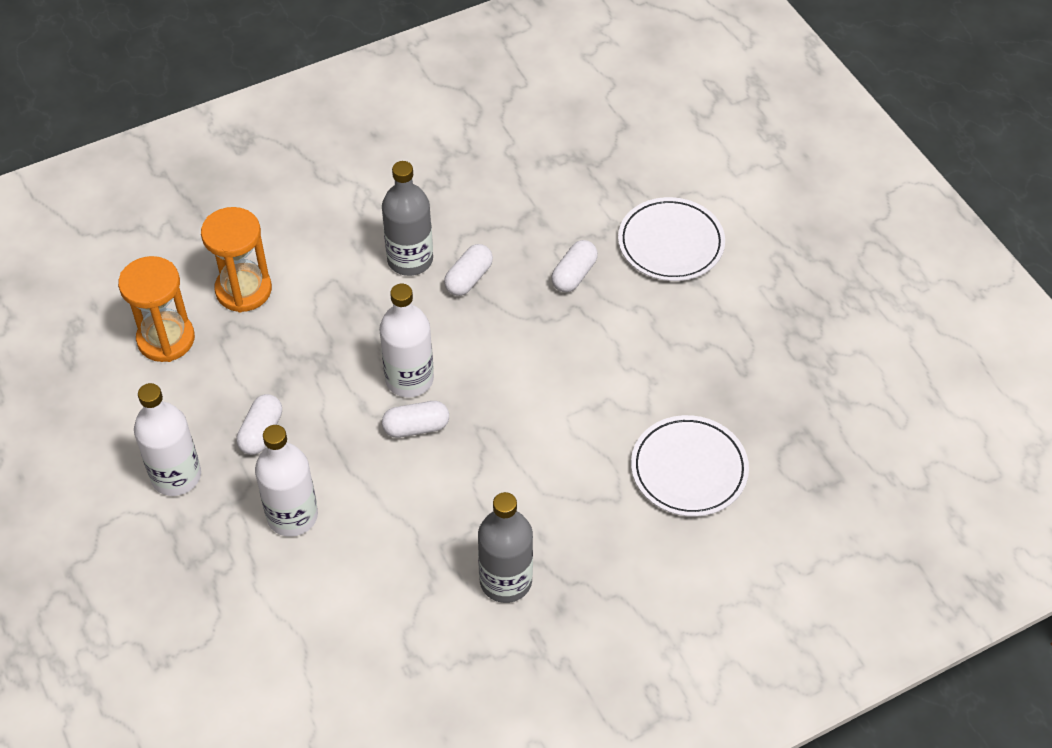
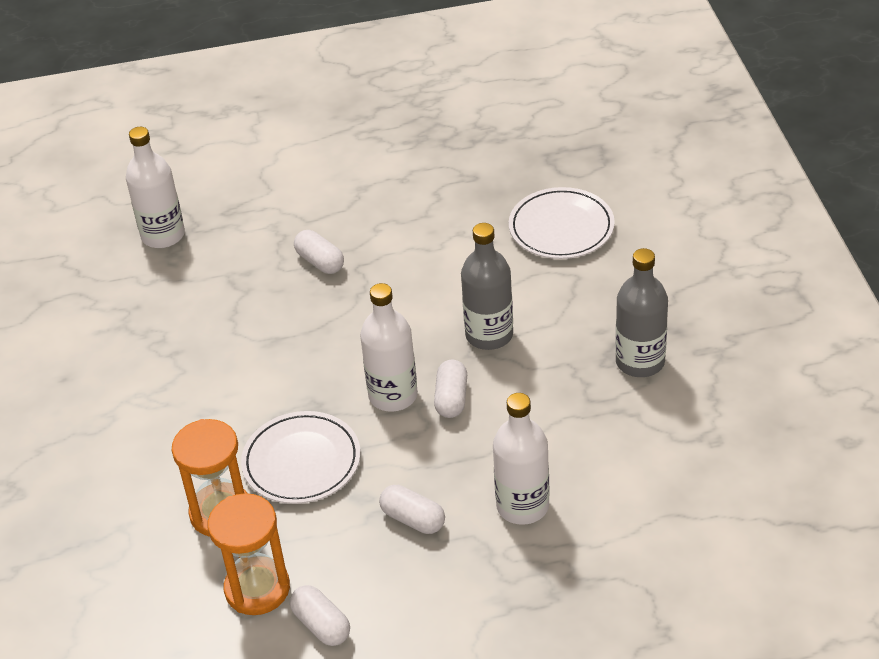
camera: 70 degrees left, 10 degrees down
white bottle [134,383,201,496] -> white bottle moved to [126,127,185,248]
grey bottle [382,161,433,276] -> grey bottle moved to [461,223,513,350]
white capsule [444,244,493,296] -> white capsule moved to [290,585,350,646]
white plate [618,197,725,281] -> white plate moved to [241,411,360,504]

